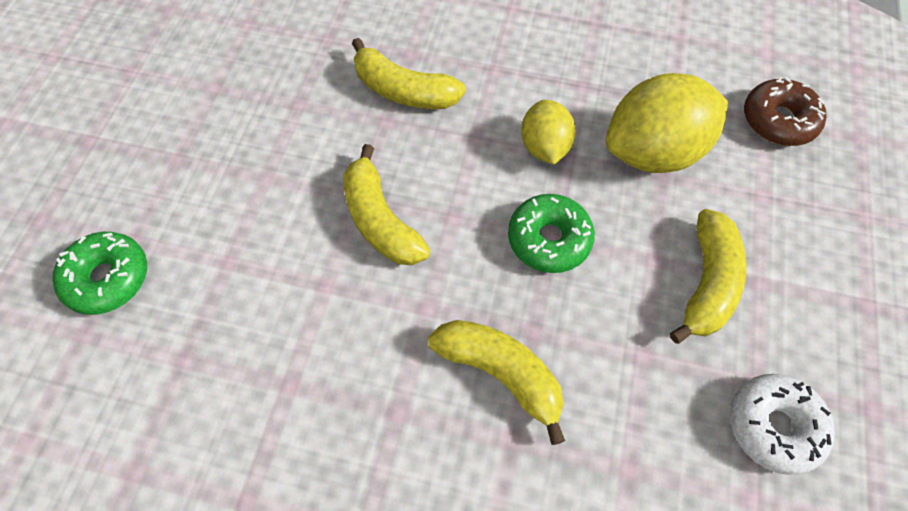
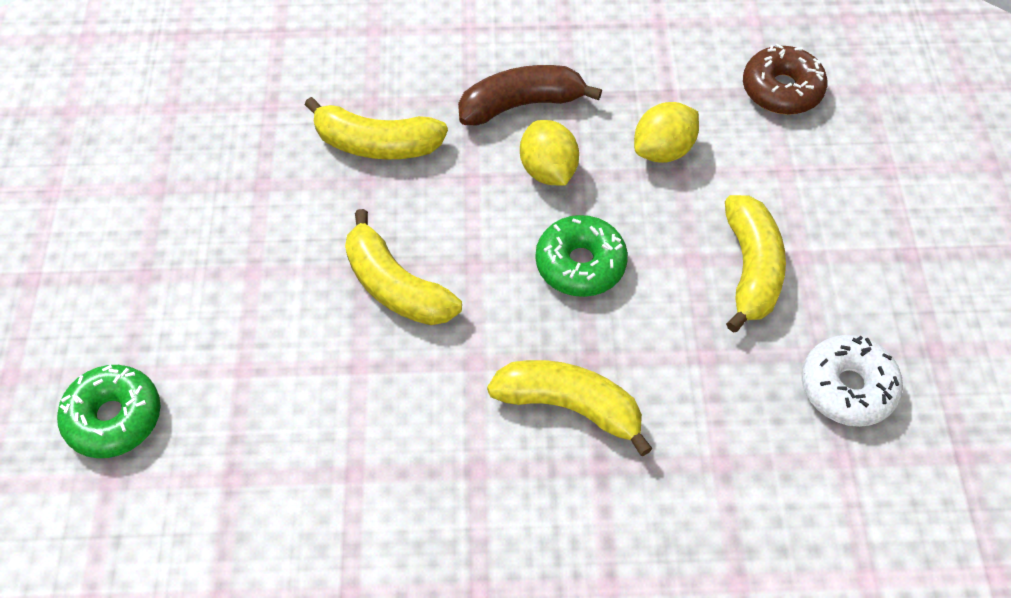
camera: 15 degrees left, 5 degrees down
yellow lemon [606,73,728,173] -> yellow lemon [634,102,699,163], size x0.58
none -> brown banana [458,65,602,125]

